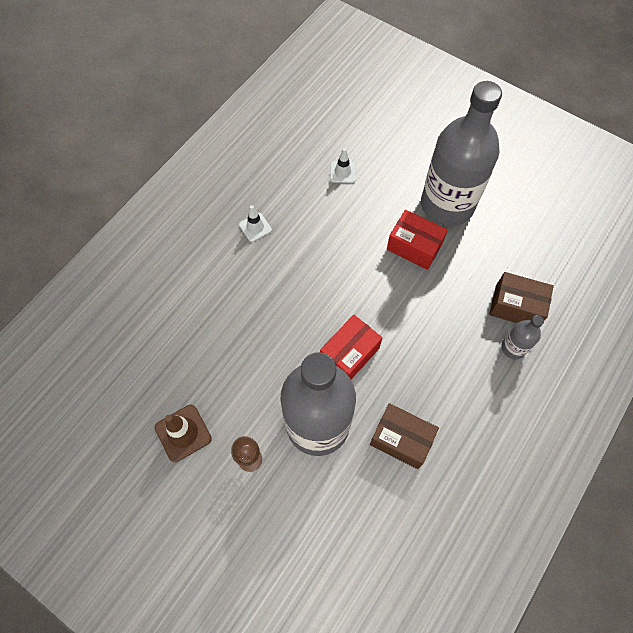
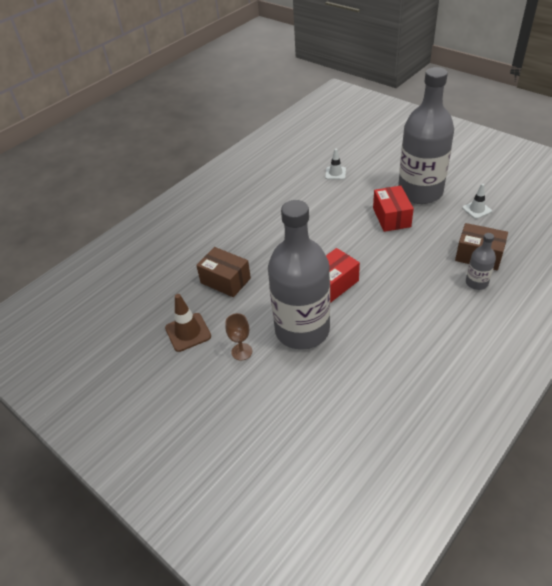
camera: 10 degrees right, 20 degrees down
white traffic cone [239,205,272,242] -> white traffic cone moved to [462,184,492,219]
brown box [370,403,439,469] -> brown box moved to [196,247,251,297]
red box [387,210,448,270] -> red box turned 45 degrees clockwise [373,185,414,232]

